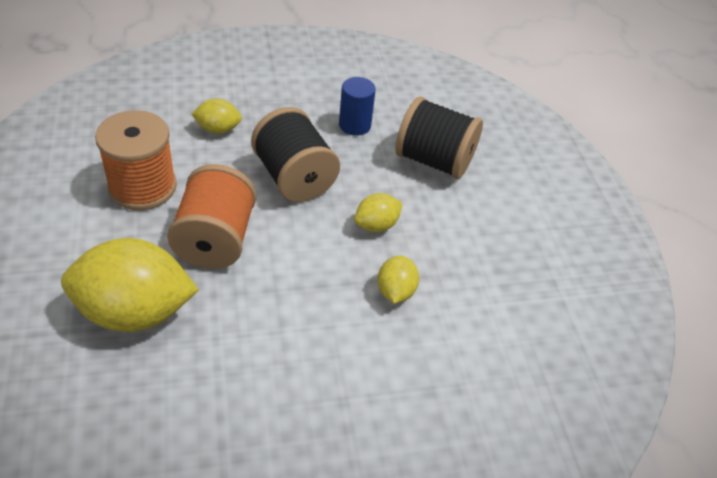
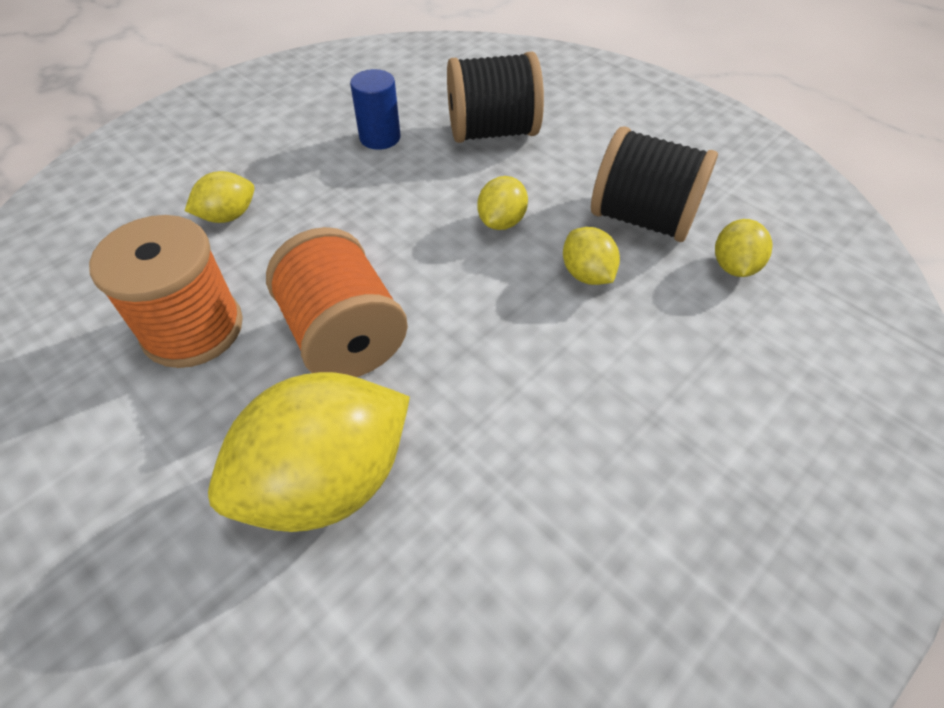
camera: 30 degrees left, 5 degrees up
black spool [251,107,340,202] -> black spool moved to [591,126,718,242]
none -> yellow lemon [715,219,773,277]

